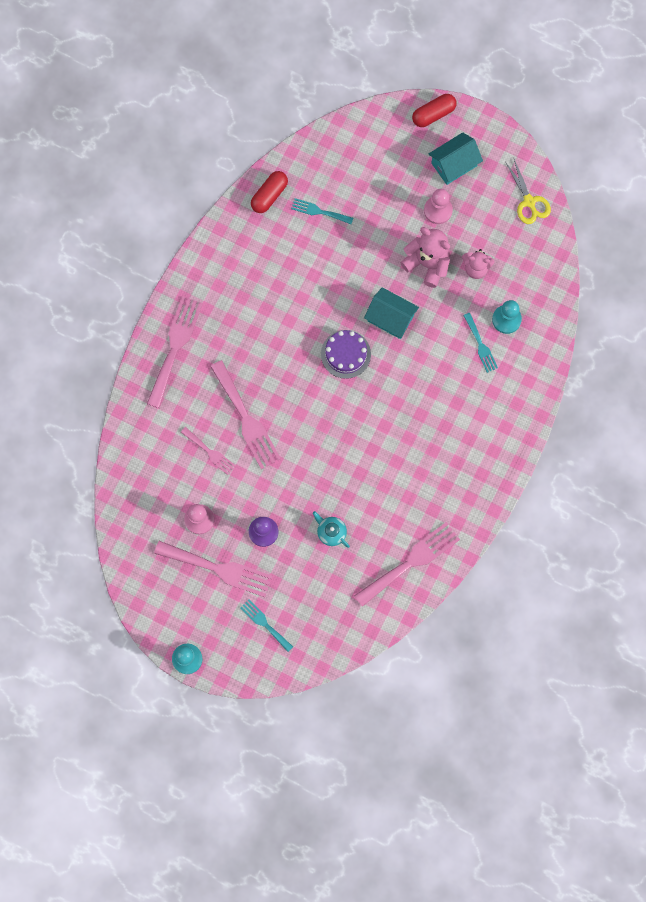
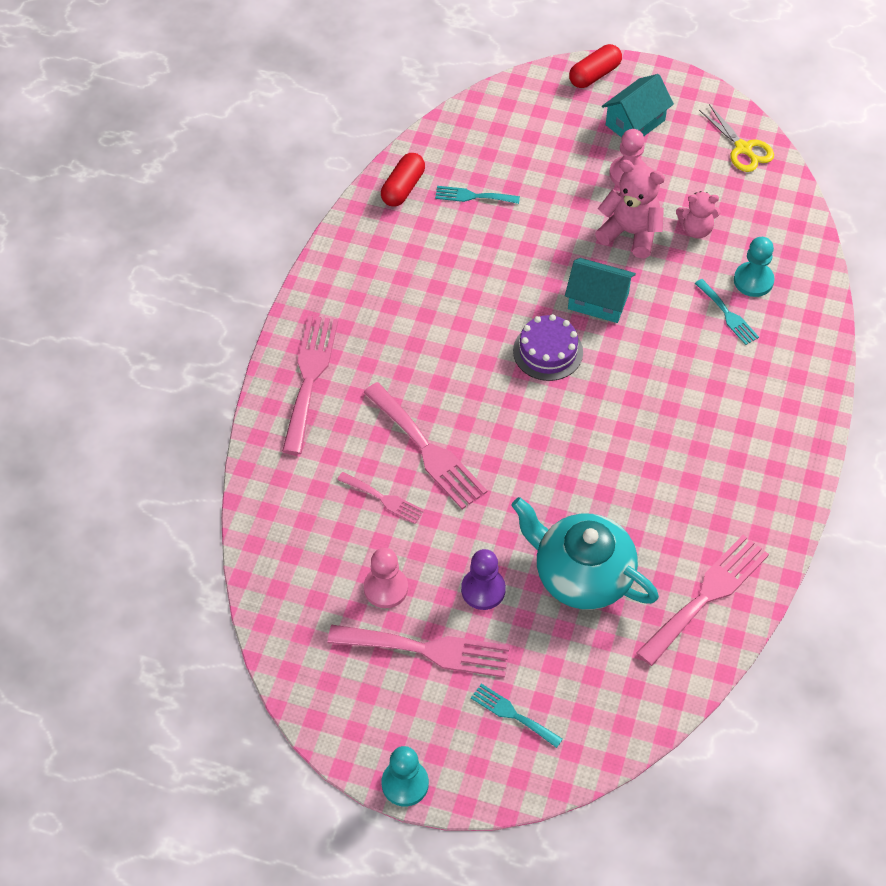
camera: 10 degrees left, 20 degrees down
turquoise teapot [313,511,350,548] -> turquoise teapot [511,497,659,610], size x2.29

